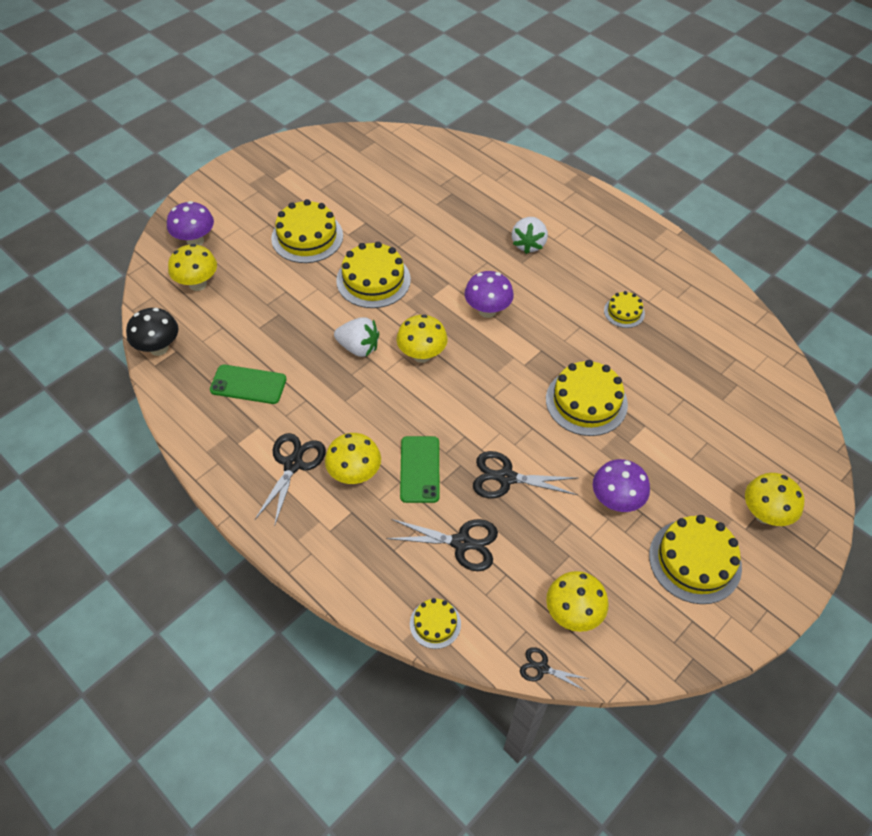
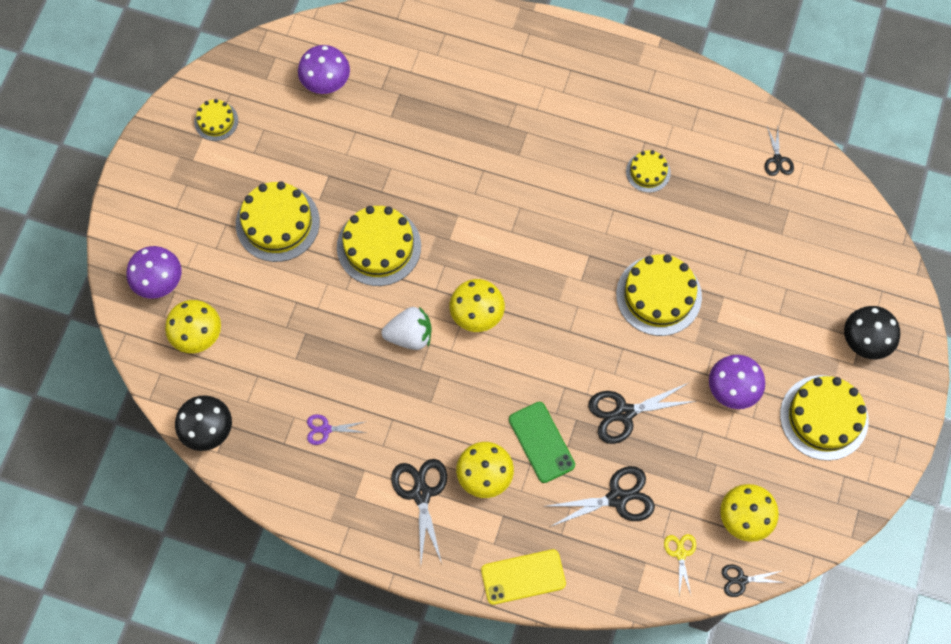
camera: 25 degrees left, 15 degrees up
green phone [210,365,287,404] -> purple scissors [307,414,366,445]
yellow cake [410,598,461,649] -> yellow cake moved to [194,99,238,141]
purple mushroom [464,271,514,318] -> purple mushroom moved to [298,45,350,94]
white strawberry [512,217,548,254] -> none
yellow mushroom [745,473,804,526] -> black mushroom [844,306,900,359]
none -> yellow phone [481,549,566,605]
none -> yellow scissors [664,534,696,595]
none -> black scissors [765,126,794,176]

